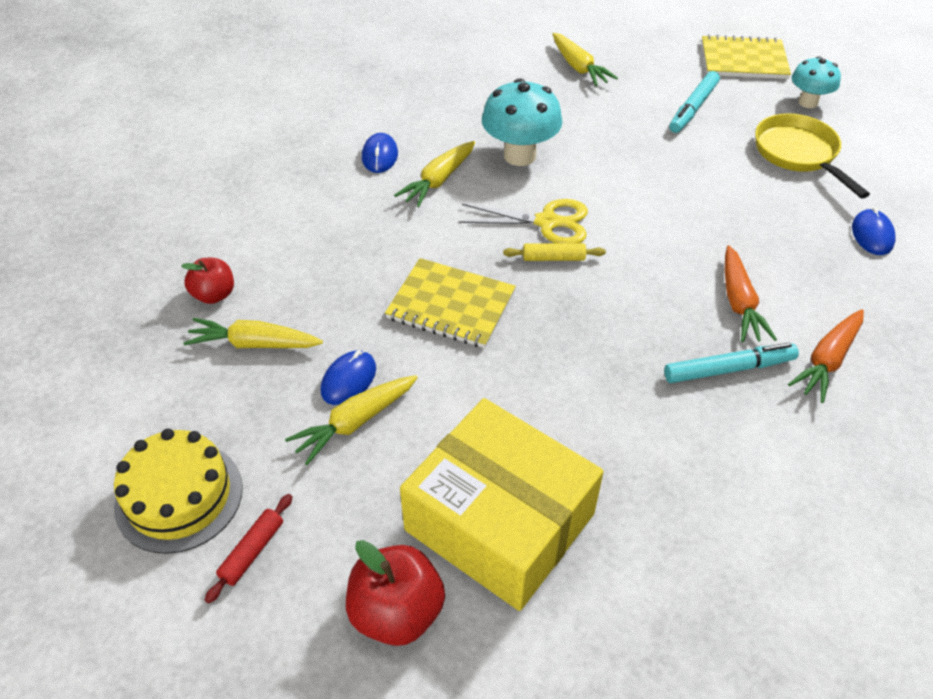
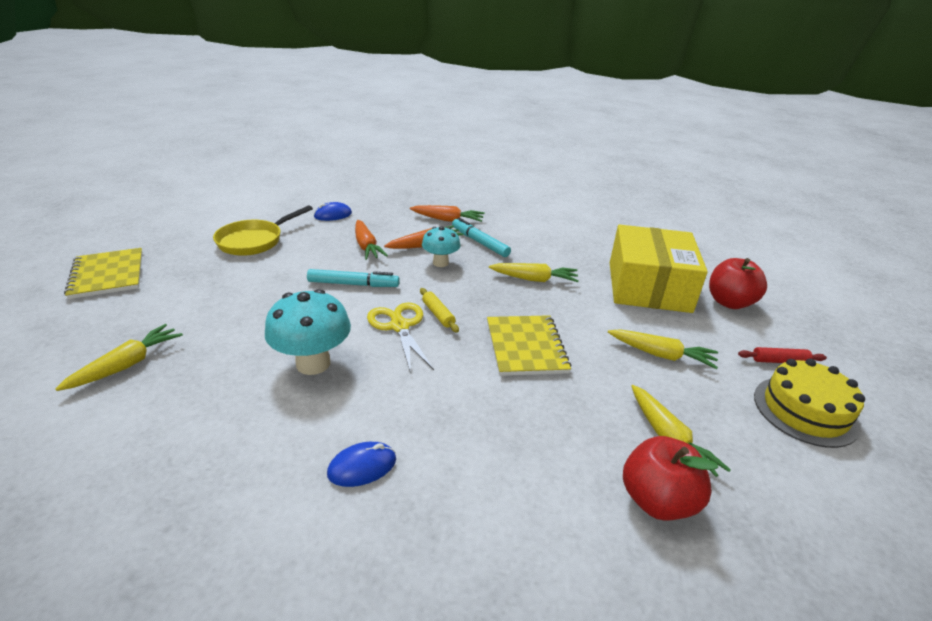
camera: 120 degrees left, 15 degrees down
red apple [181,258,234,304] -> red apple [623,436,718,521], size x1.54
blue mouse [321,350,376,405] -> none
yellow carrot [394,141,475,207] -> yellow carrot moved to [489,263,579,282]
turquoise marker [669,71,720,133] -> turquoise marker moved to [307,269,400,287]
turquoise mushroom [792,56,841,108] -> turquoise mushroom moved to [422,226,461,267]
none -> orange carrot [355,220,388,260]

